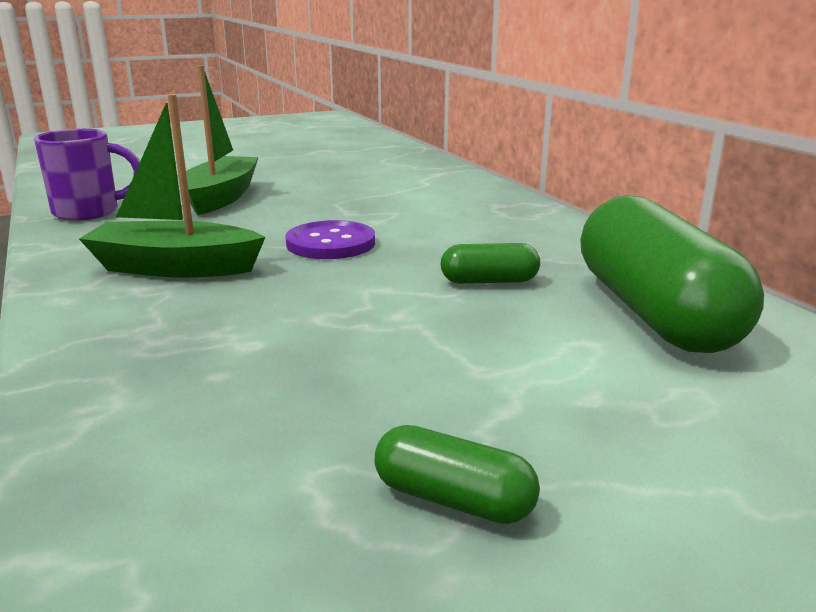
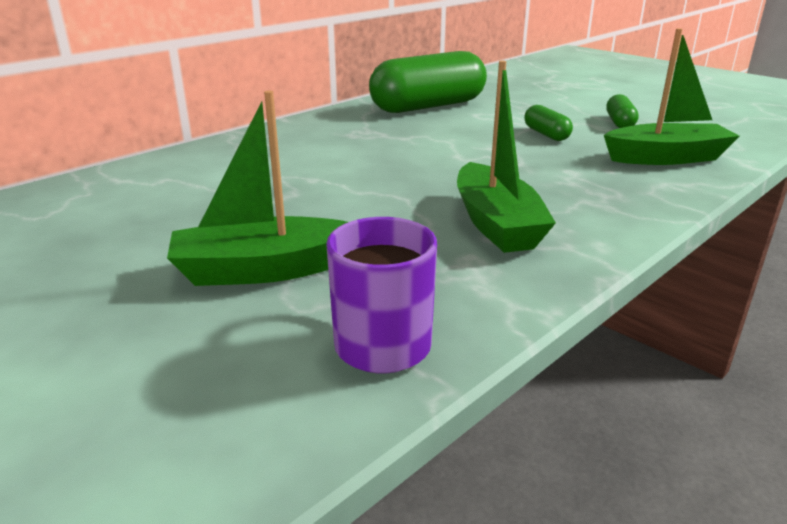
camera: 110 degrees left, 5 degrees up
purple button [286,220,375,259] -> none
green capsule [441,243,540,284] -> green capsule moved to [524,105,573,141]
none -> green boat [604,28,739,165]

